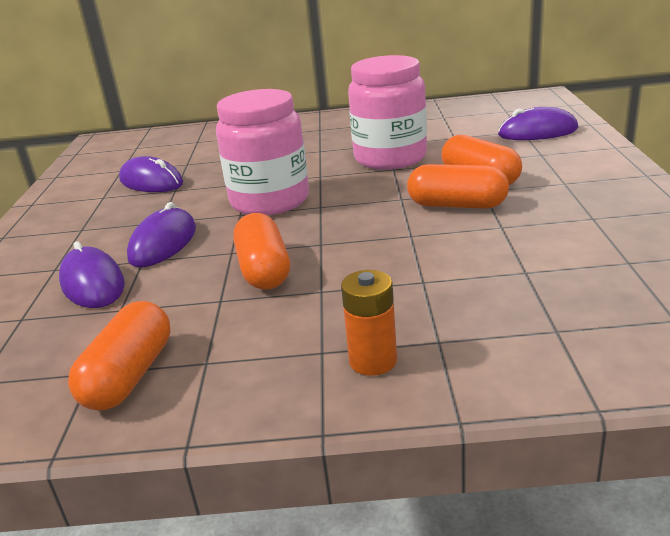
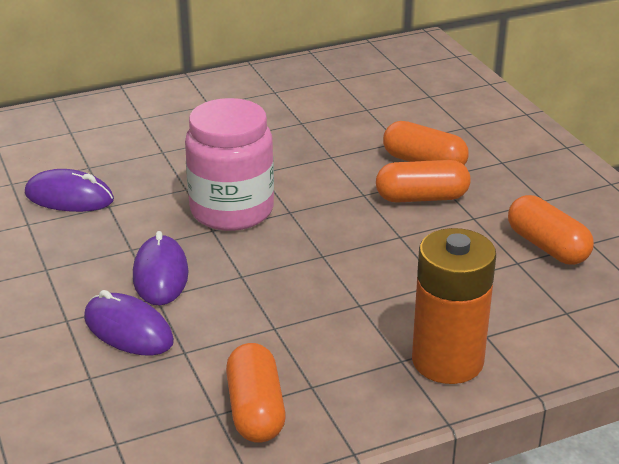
camera: 25 degrees left, 5 degrees up
orange capsule [233,213,290,290] -> orange capsule moved to [508,195,594,265]
orange battery [341,270,397,376] -> orange battery [412,228,496,384], size x1.84
pink jar [348,55,427,170] -> none
purple mouse [498,107,578,140] -> none

